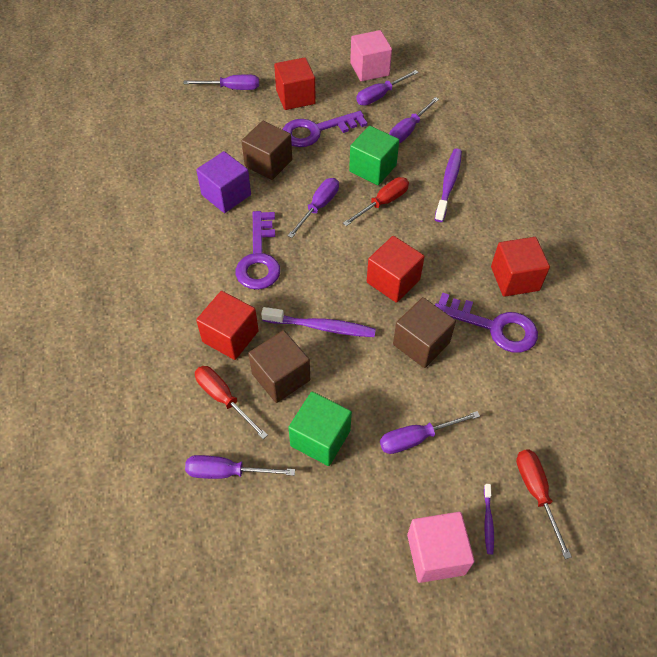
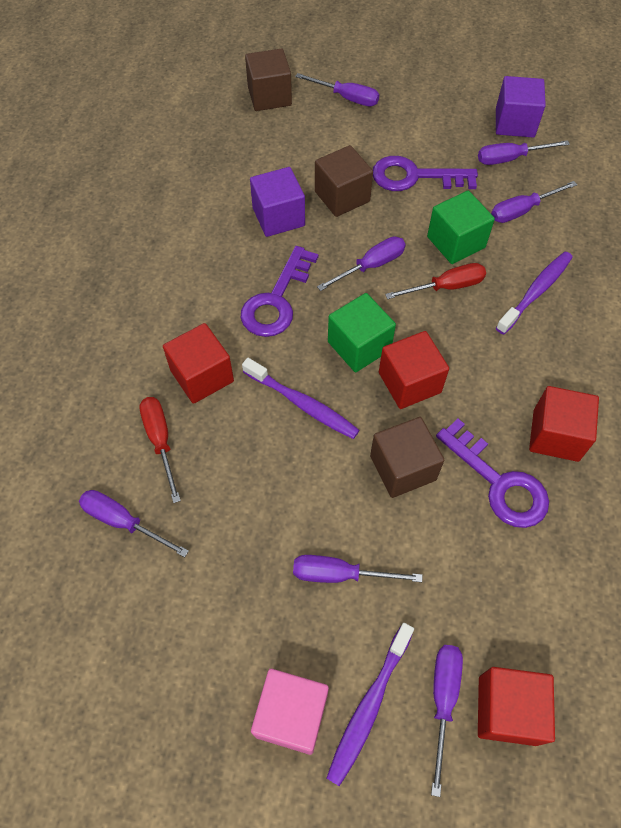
camera: 25 degrees right, 5 degrees up
brown cube [248,330,310,403] -> brown cube moved to [245,49,292,111]
red cube [274,57,316,110] -> red cube moved to [478,667,555,746]
green cube [288,392,352,466] -> green cube moved to [328,293,396,372]
pink cube [350,30,392,82] -> purple cube [496,76,546,137]
purple toothbrush [484,484,494,555] -> purple toothbrush [326,623,414,786], size x1.94
red screwdriver [516,450,572,559] -> purple screwdriver [431,645,463,797]

